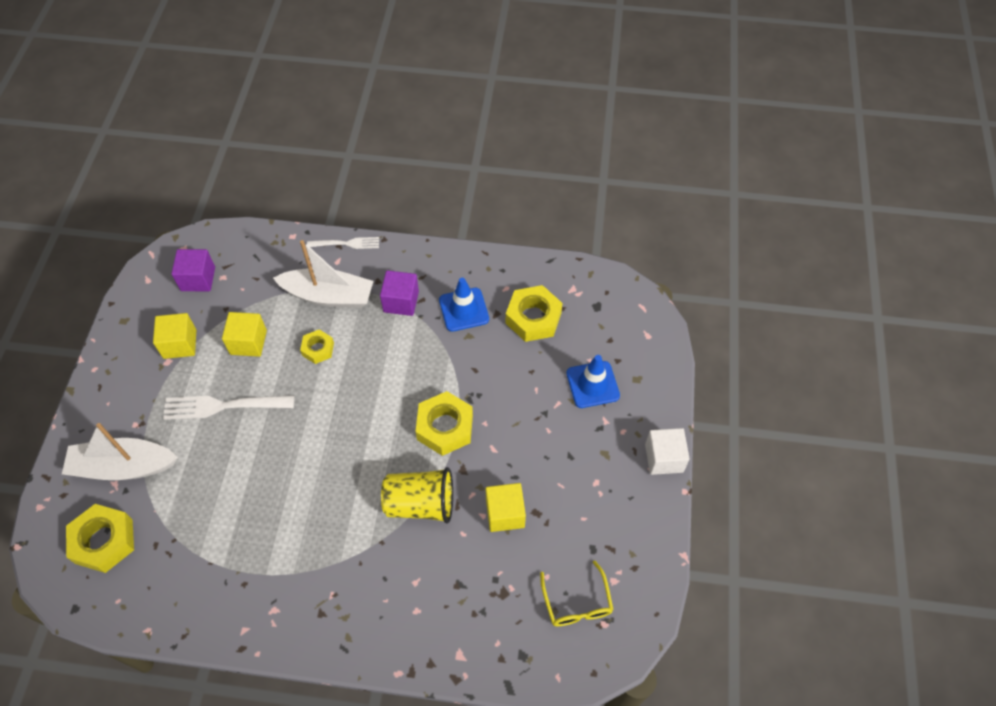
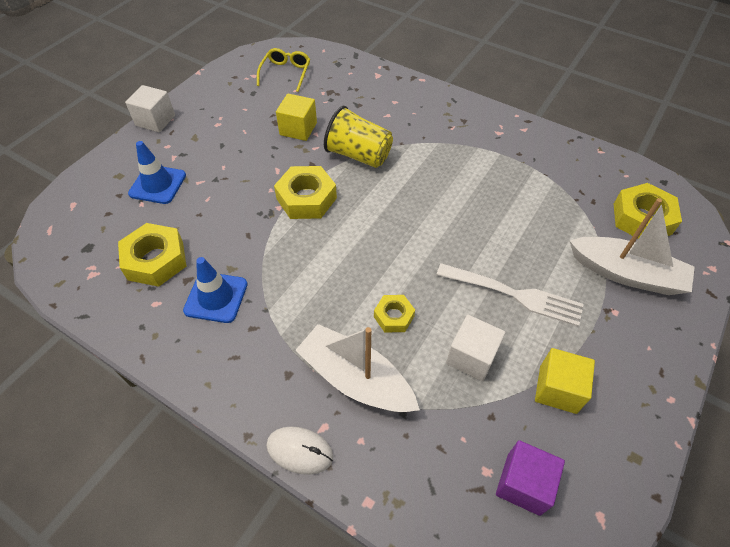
camera: 155 degrees left, 5 degrees down
yellow cube [222,312,267,357] -> white cube [446,315,506,381]
white fork [307,237,379,249] -> white mouse [266,427,333,475]
purple cube [380,270,419,316] -> none

